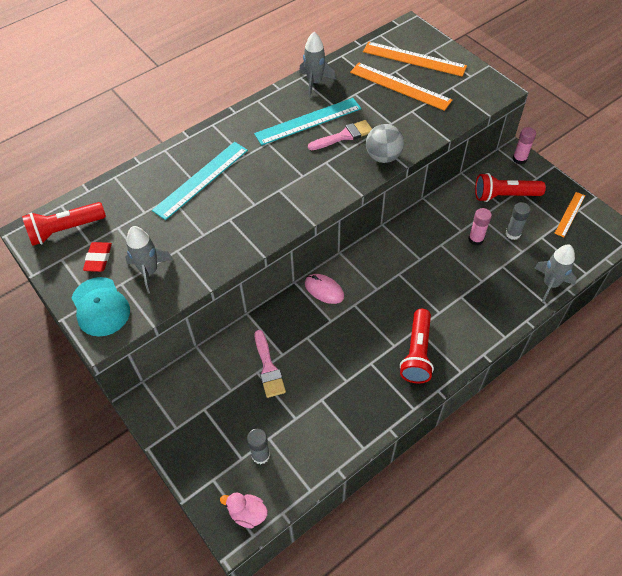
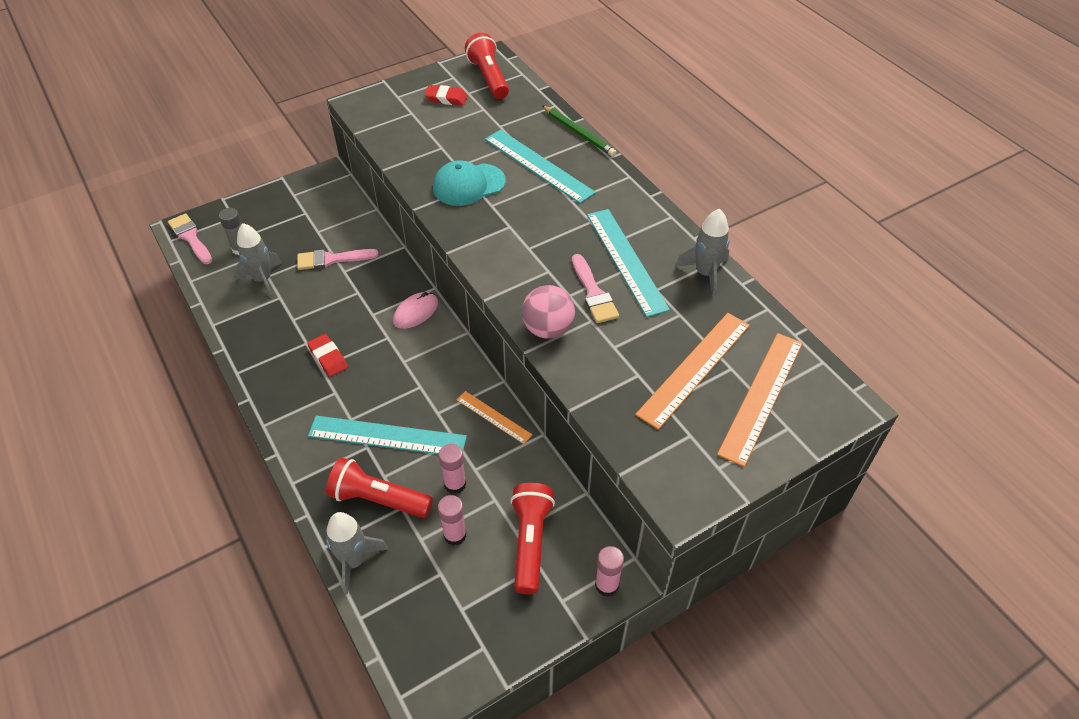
camera: 95 degrees right, 5 degrees down
turquoise cap [72,277,130,337] -> turquoise cap moved to [433,161,506,206]
grey rocket [125,226,173,294] -> grey rocket moved to [233,223,282,298]
pink duck [220,492,268,528] -> pink brush [168,213,213,264]
grey ball [366,124,404,163] -> pink ball [522,285,575,339]
red flashlight [400,309,434,383] -> red flashlight moved to [326,457,433,518]
grey glue stick [506,202,531,240] -> pink glue stick [438,495,467,545]
orange ruler [554,192,585,237] -> orange ruler moved to [457,391,532,444]
none -> red eraser [307,334,348,377]
none -> turquoise ruler [308,415,467,454]
none -> green pencil [542,105,616,157]

